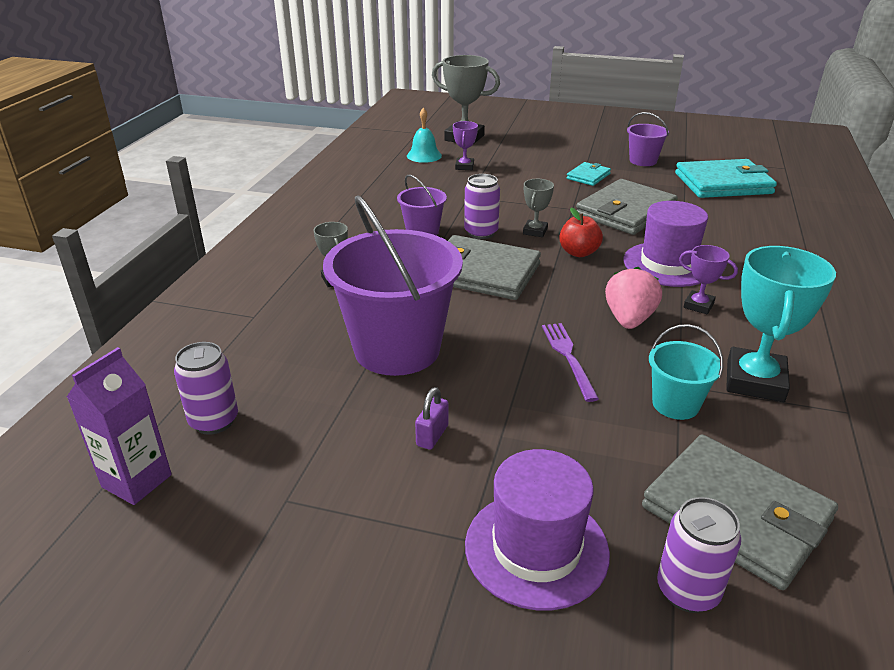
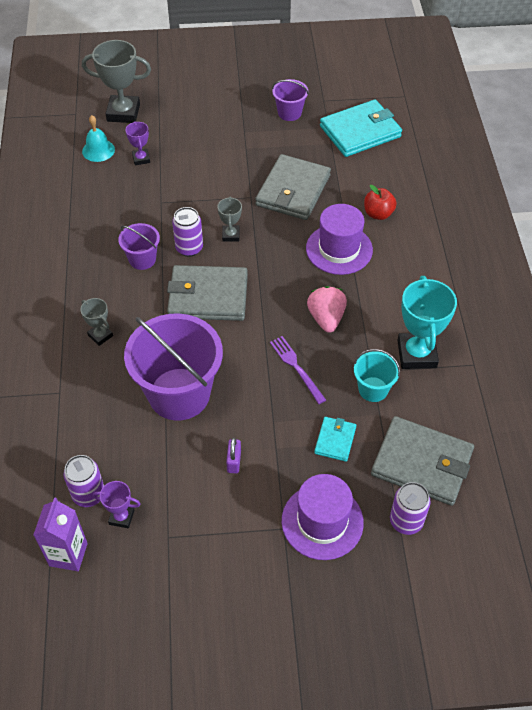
camera: 20 degrees left, 20 degrees up
red apple [559,208,603,257] -> red apple moved to [364,185,397,220]
turquoise wallet [567,162,611,186] -> turquoise wallet moved to [314,417,356,462]
purple trophy [679,245,738,314] -> purple trophy moved to [93,481,141,528]

